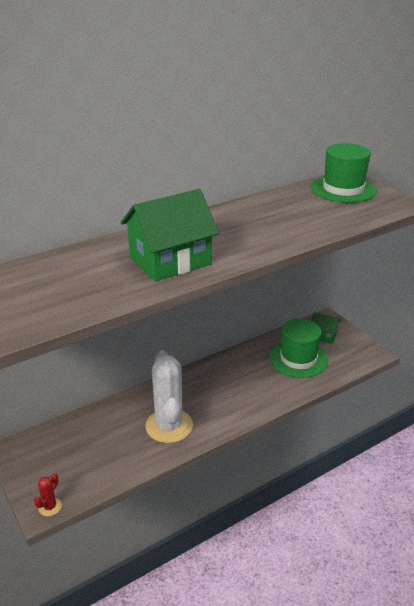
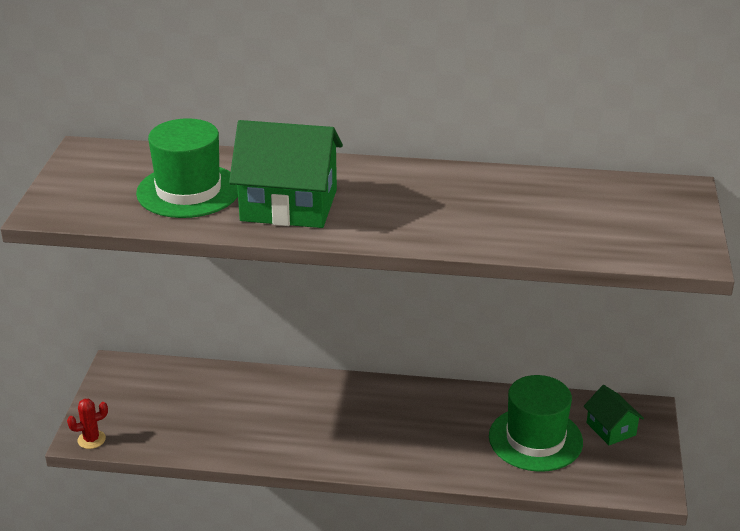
camera: 40 degrees right, 0 degrees up
white cactus [146,350,193,443] -> none
green hat [311,143,376,203] -> green hat moved to [136,118,238,218]

